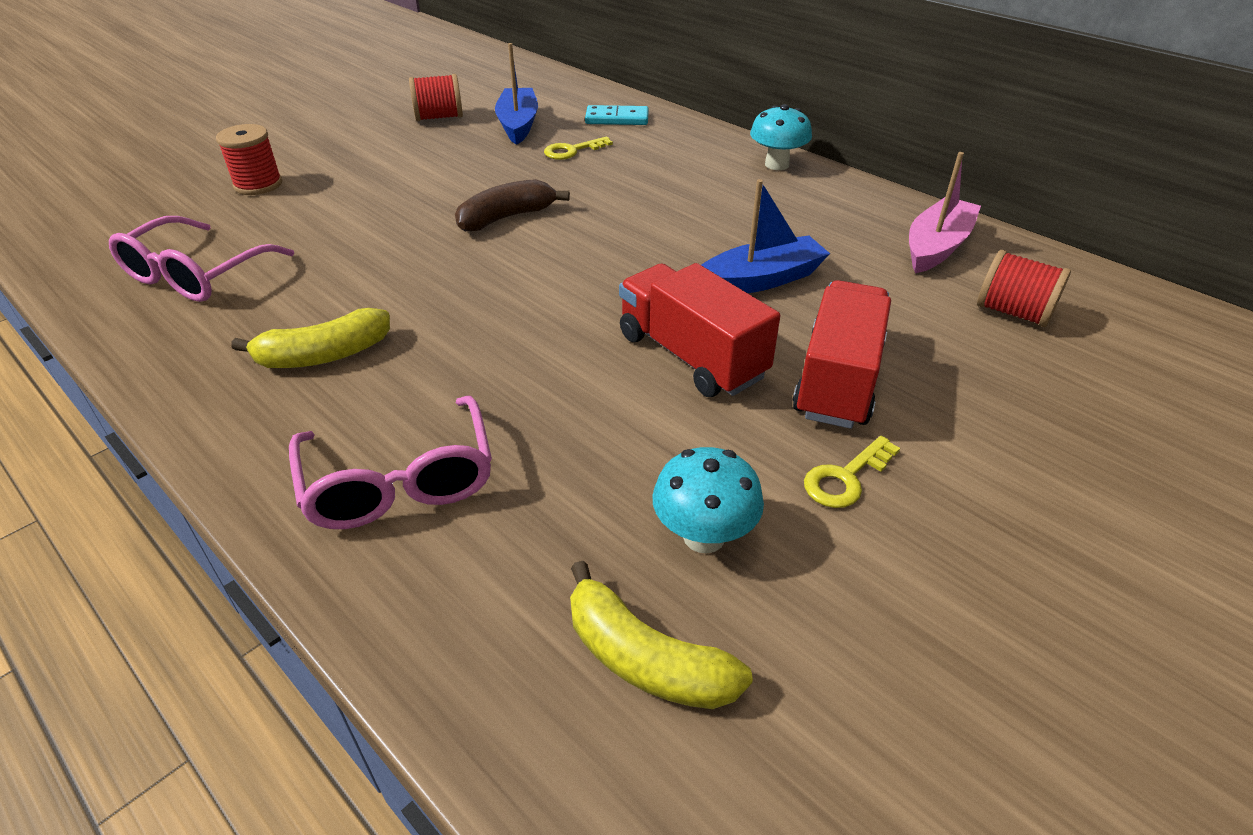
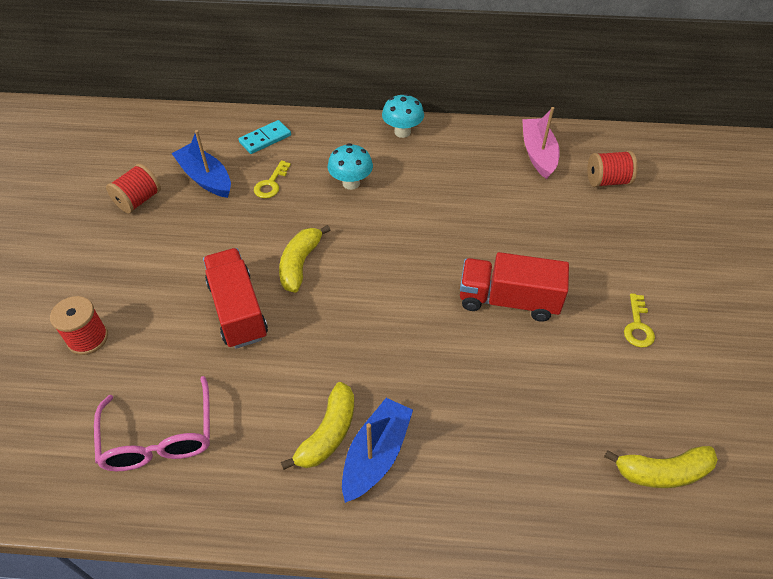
camera: 40 degrees left, 10 degrees up
pink glasses [289,396,492,529] -> none
brown banana [455,179,570,231] -> yellow banana [279,225,330,293]
turquoise mushroom [652,447,764,553] -> turquoise mushroom moved to [328,143,373,190]
blue boat [701,179,830,293] -> blue boat moved to [342,398,413,503]
red truck [793,280,891,429] -> red truck moved to [203,248,268,349]

